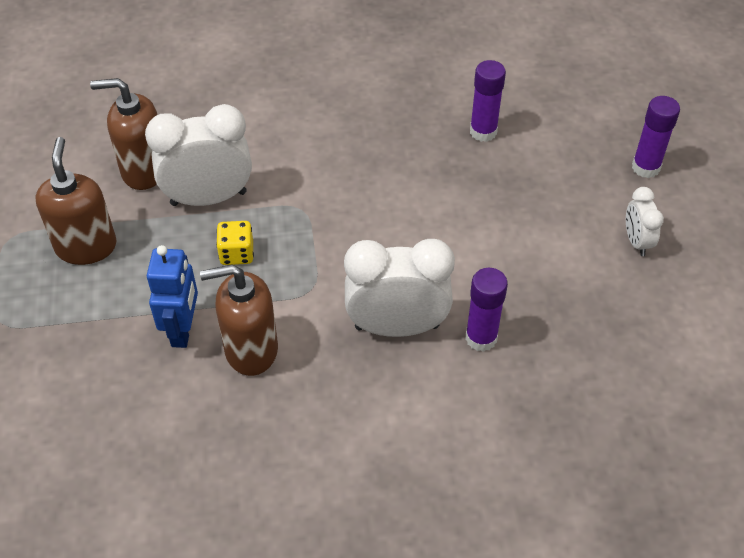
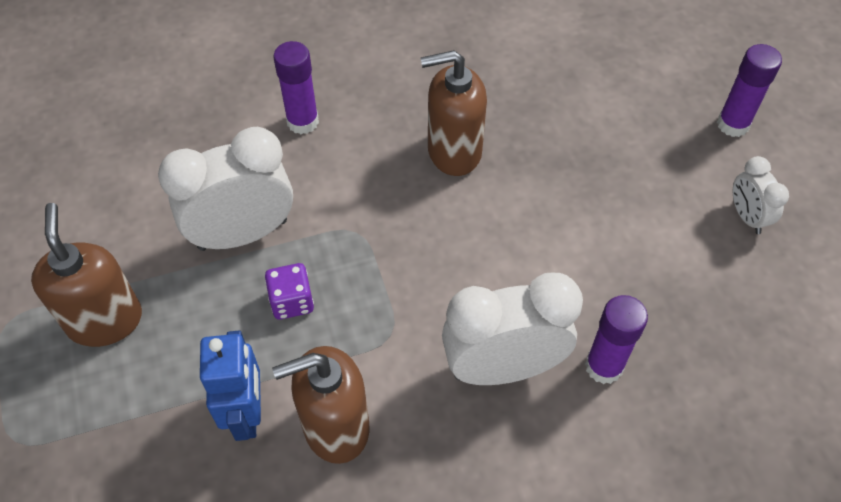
camera: 10 degrees left, 5 degrees up
brown soap dispenser [90,78,157,190] -> brown soap dispenser moved to [421,50,487,176]
yellow dice [216,221,254,265] -> purple dice [265,263,314,320]
purple glue stick [470,60,506,142] -> purple glue stick moved to [273,41,319,134]

